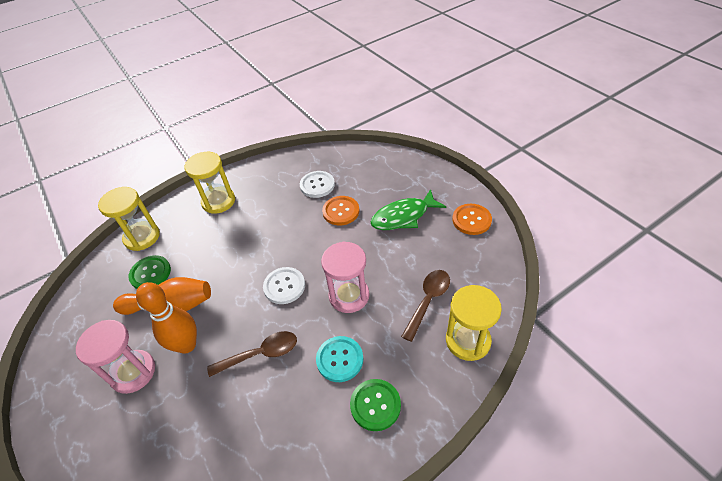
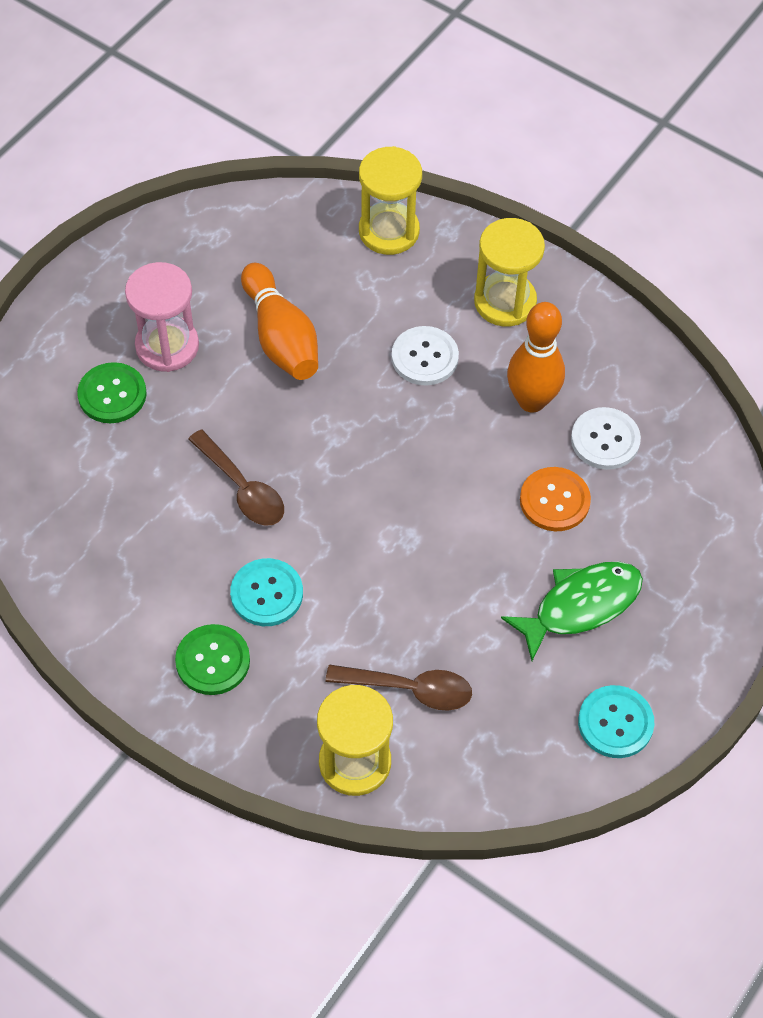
camera: 65 degrees right, 10 degrees up
green button [128,255,171,289] -> green button moved to [77,362,147,423]
orange bowling pin [136,282,197,354] -> orange bowling pin moved to [507,302,565,413]
white button [263,267,305,304] -> white button moved to [392,326,459,385]
pink hourglass [321,242,369,313] -> none
green fish [370,189,446,230] -> green fish turned 105 degrees clockwise [501,562,643,661]
orange button [452,204,492,235] -> turquoise button [578,685,654,758]

